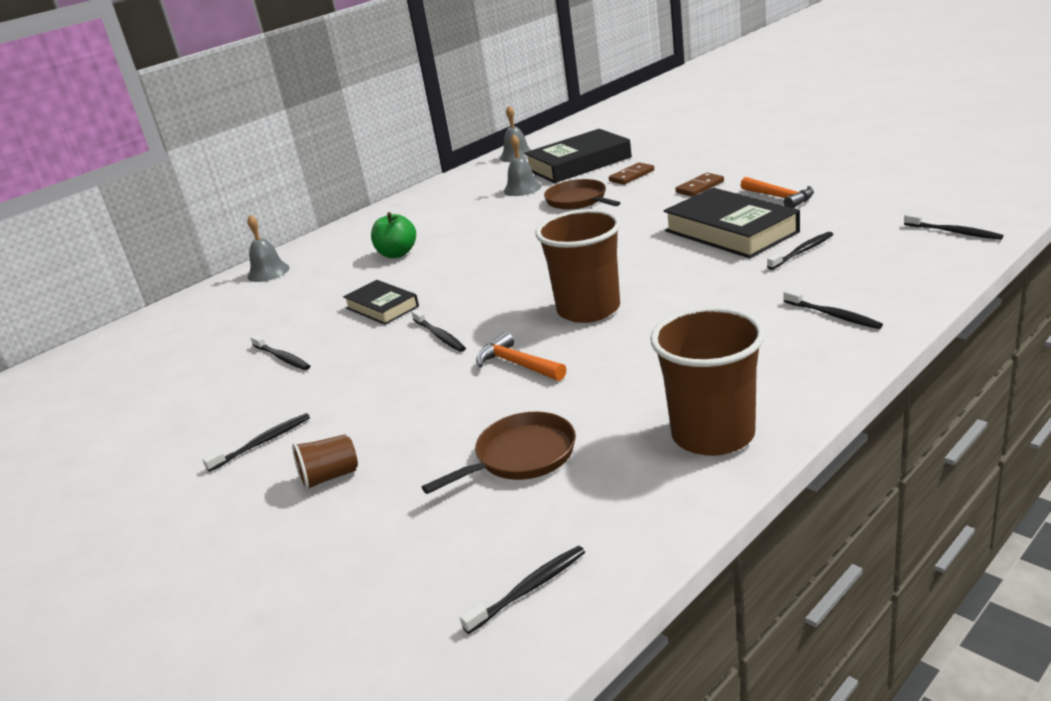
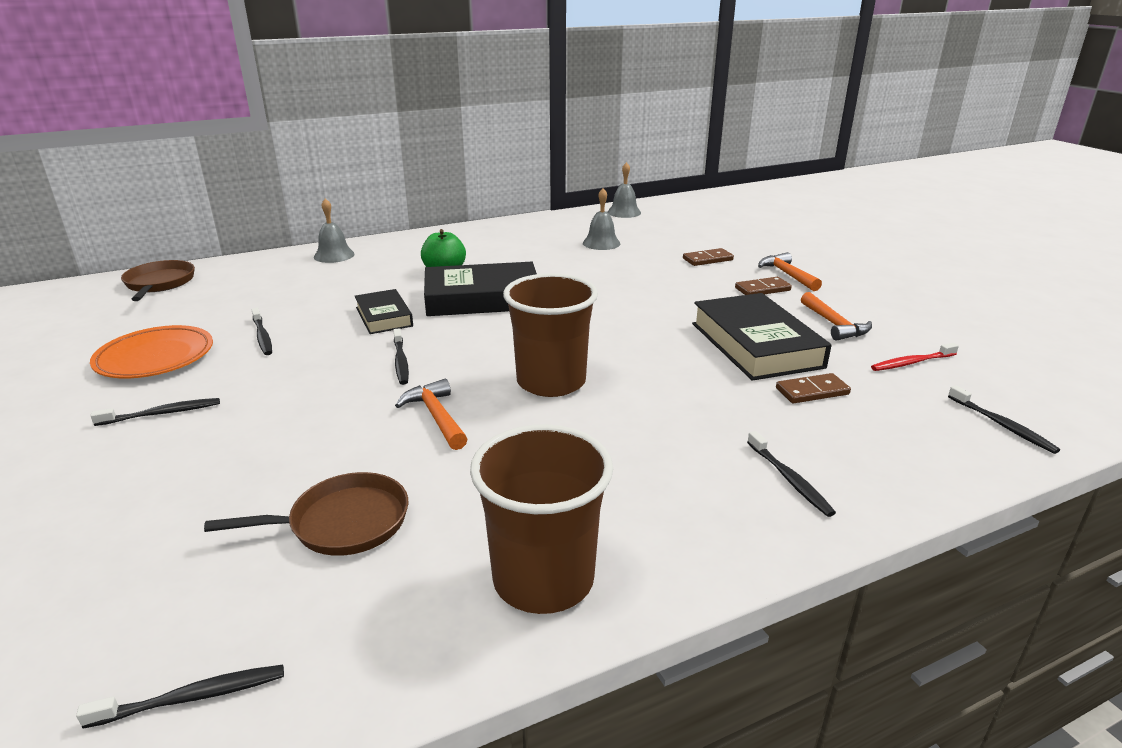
camera: 15 degrees right, 0 degrees up
brown cup [292,434,358,491] -> none
black book [524,129,632,183] -> black book moved to [424,262,537,316]
brown pan [544,179,620,210] -> brown pan moved to [121,260,195,301]
black toothbrush [767,232,834,270] -> brown domino [776,373,851,404]
none -> orange plate [90,325,213,378]
none -> orange hammer [758,252,822,291]
none -> red toothbrush [871,343,959,371]

